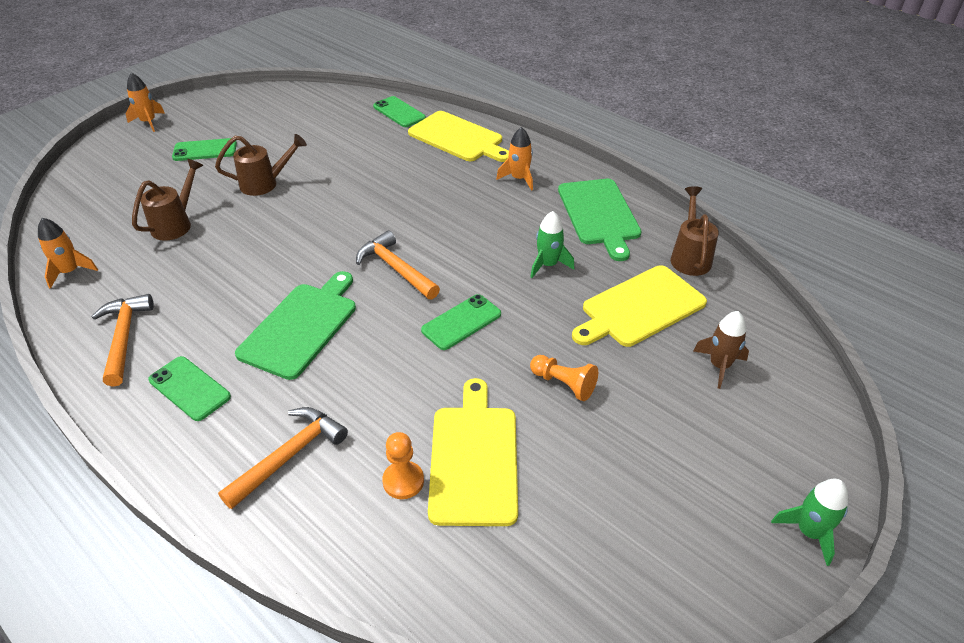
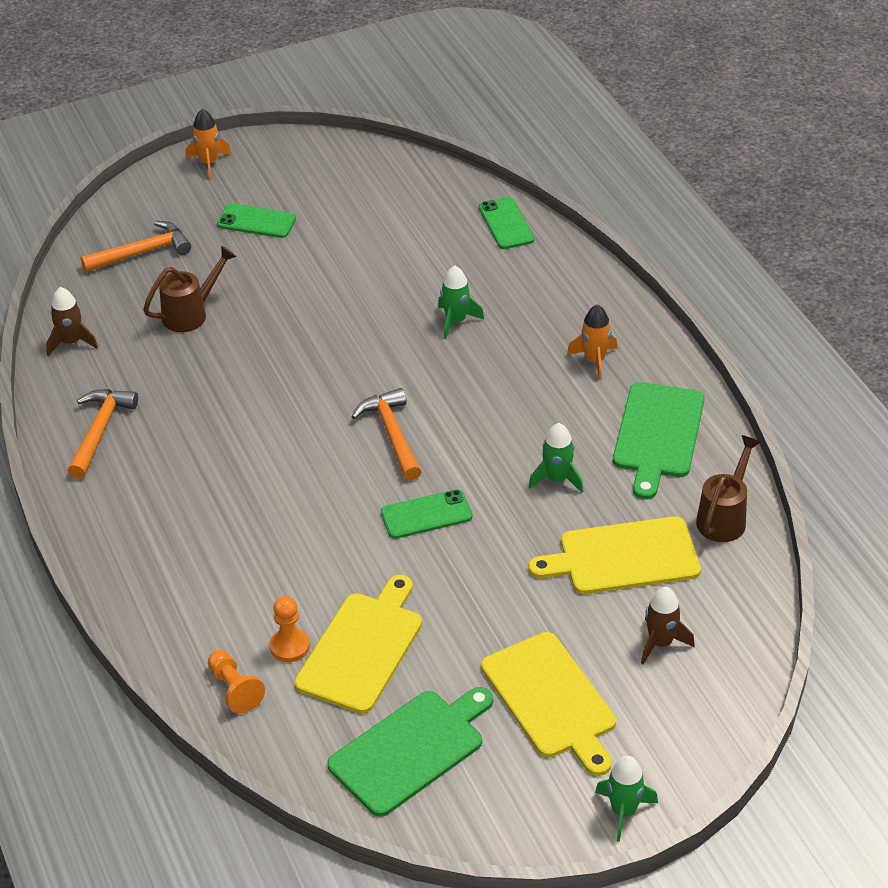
camera: 25 degrees right, 0 degrees up
orange rocket [38,218,98,289] -> brown rocket [46,287,98,356]
green phone [148,356,231,421] -> none
brown watering can [215,134,307,196] -> none
orange hammer [218,407,348,509] -> orange hammer moved to [81,221,191,272]
green cutting board [235,271,356,380] -> green cutting board moved to [327,687,493,817]
yellow cutting board [408,111,509,162] -> yellow cutting board moved to [481,632,616,776]
orange pawn [530,355,598,401] -> orange pawn moved to [208,650,265,713]
none -> green rocket [438,266,484,339]

